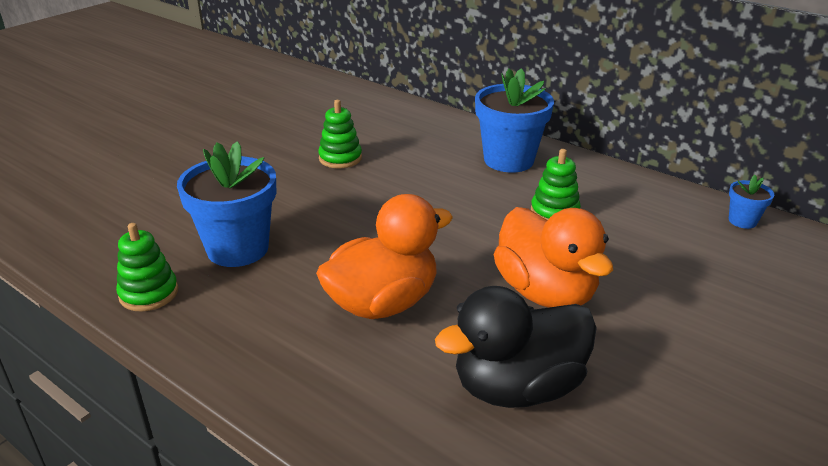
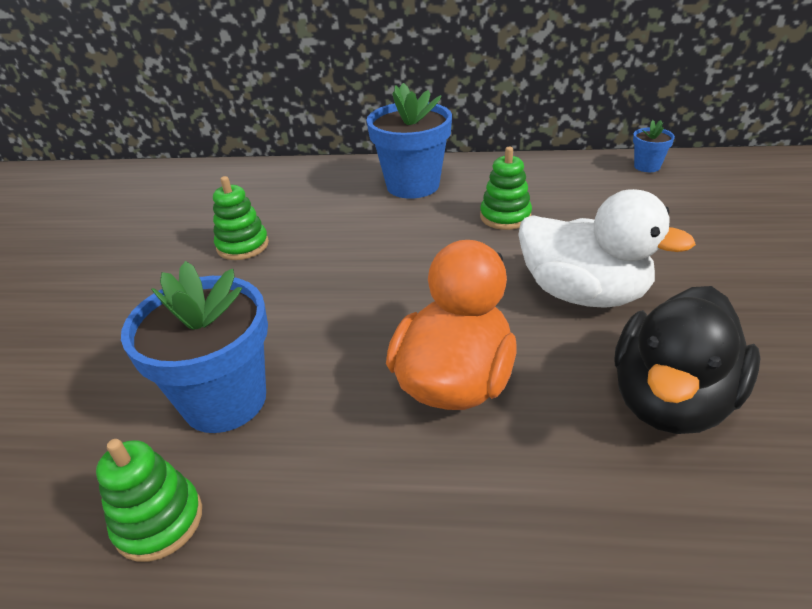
camera: 30 degrees left, 5 degrees up
orange duck [494,207,613,308] -> white duck [518,189,696,308]

